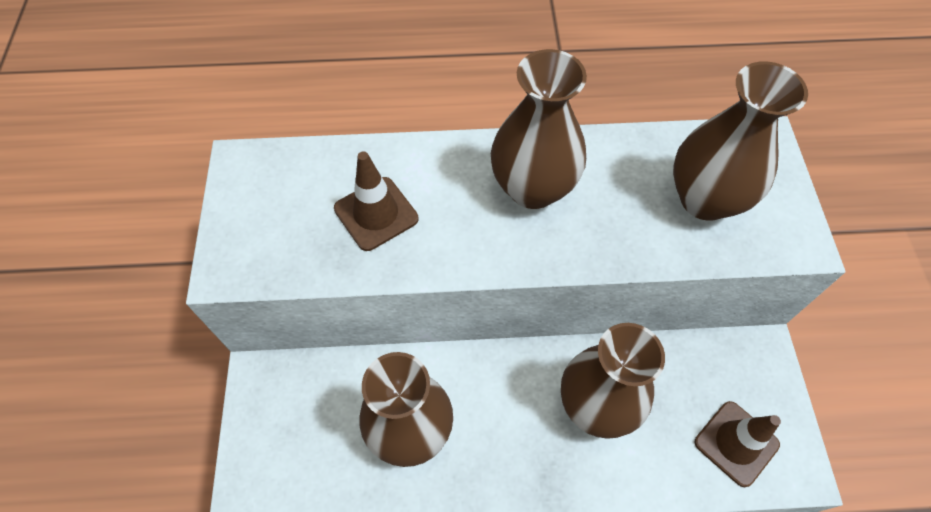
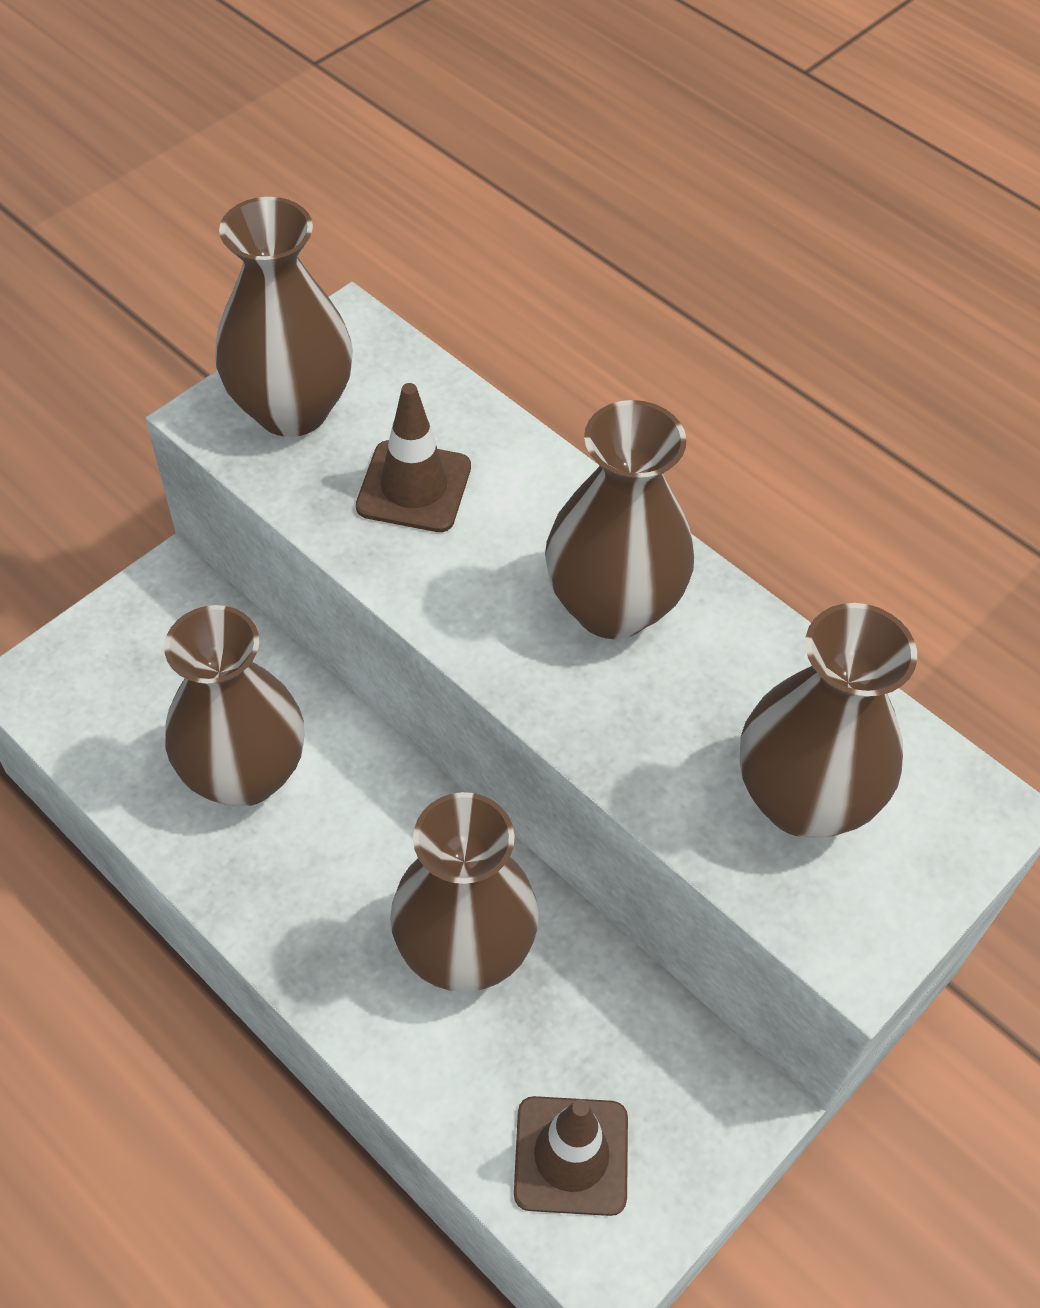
camera: 45 degrees right, 5 degrees down
none -> brown vase [215,197,353,437]

